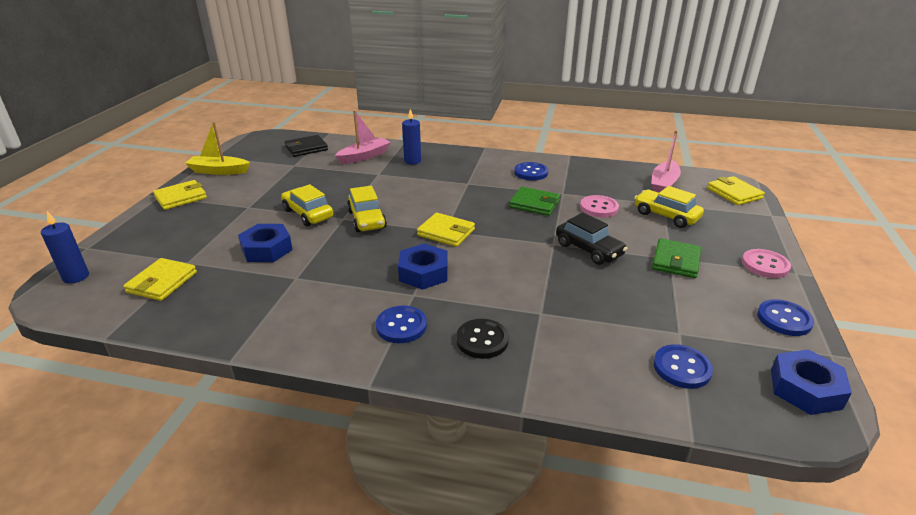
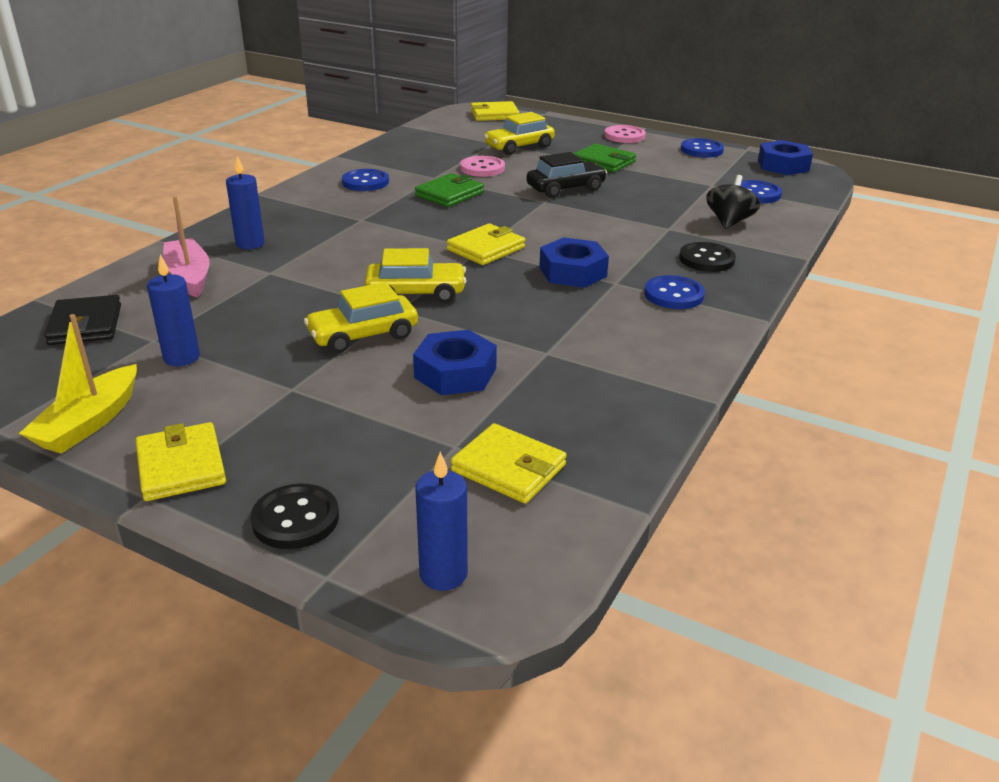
camera: 75 degrees left, 0 degrees up
pink boat [651,130,681,193] -> none
none -> blue candle [147,255,200,366]
none -> black button [250,483,339,549]
none -> black spinning top [706,175,760,229]

